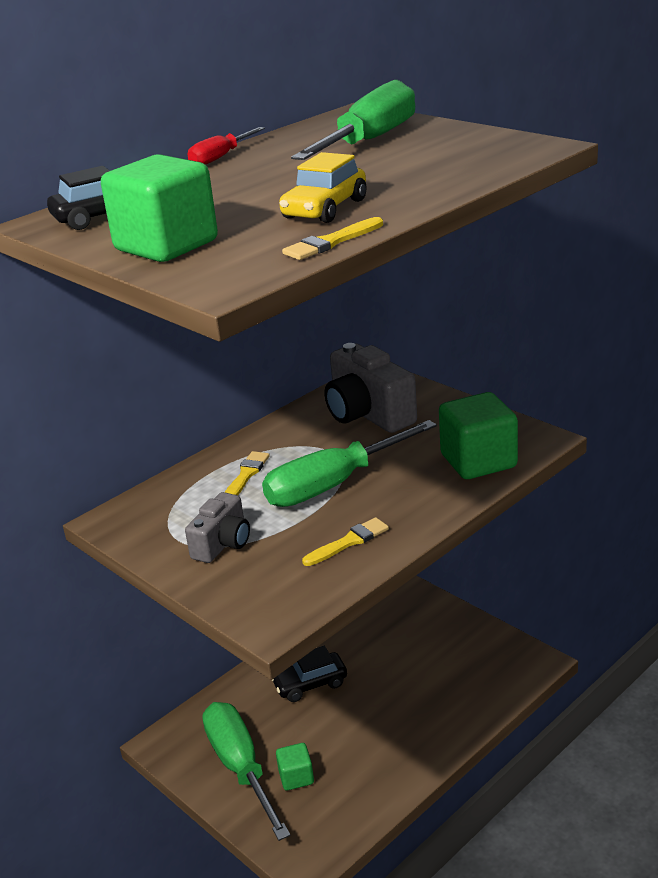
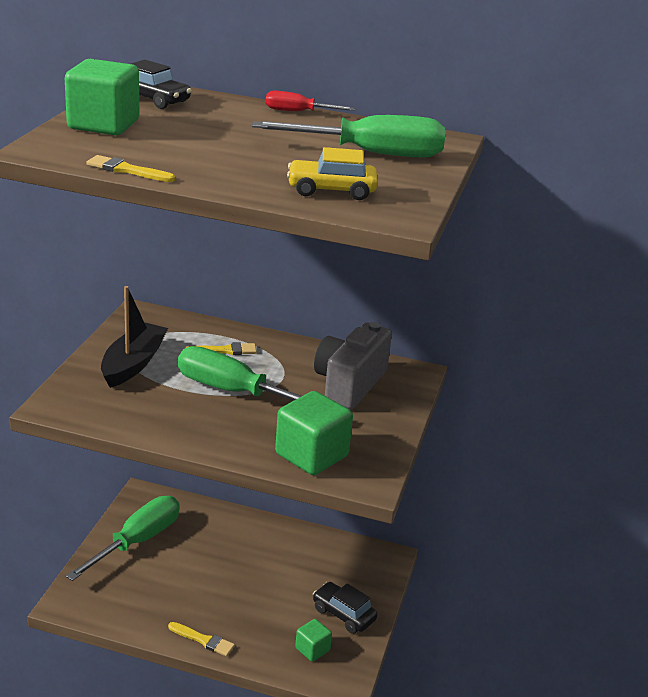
camera: 55 degrees right, 0 degrees up
grey camera [185,492,250,563] -> black boat [101,286,168,388]
black car [272,646,347,702] -> black car moved to [313,582,378,634]
green cube [276,743,314,791] -> green cube moved to [295,619,332,662]
yellow car [279,152,366,223] -> yellow car moved to [287,147,378,200]
yellow brush [302,517,389,566] -> yellow brush moved to [168,622,235,657]

